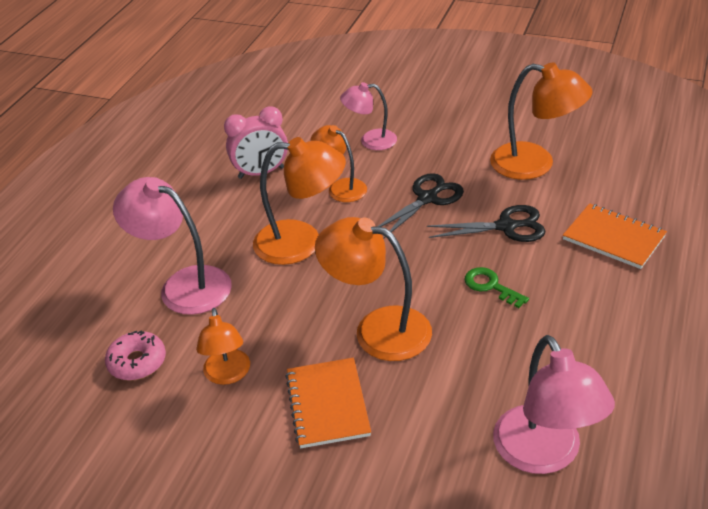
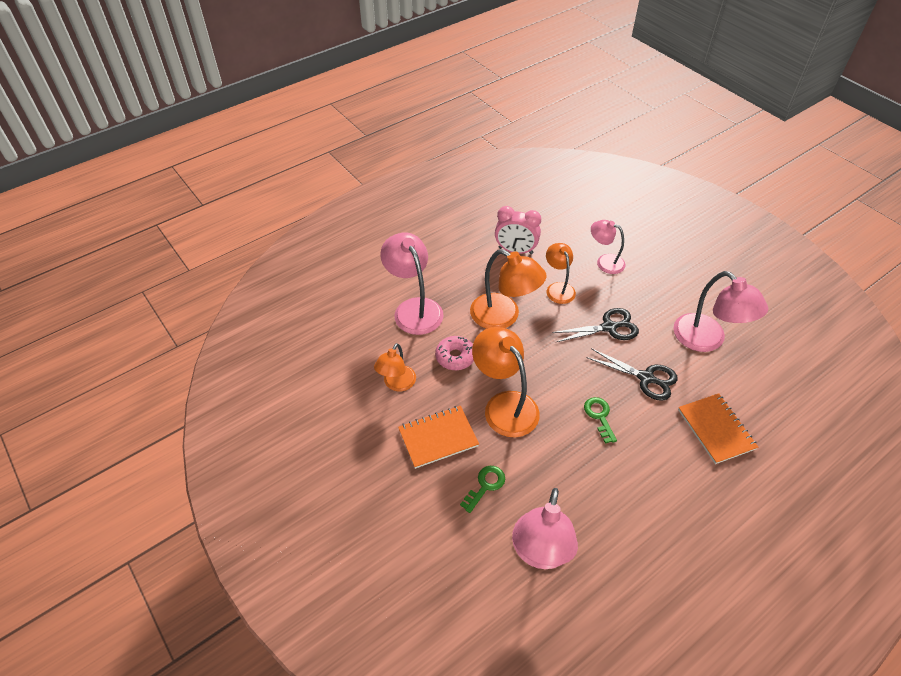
camera: 30 degrees right, 10 degrees up
pink donut [105,330,166,381] -> pink donut moved to [435,336,474,370]
orange notebook [285,358,371,448] -> orange notebook turned 45 degrees clockwise [398,406,479,469]
orange lamp [490,63,593,180] -> pink lamp [674,271,768,352]
none -> green key [460,466,505,513]

